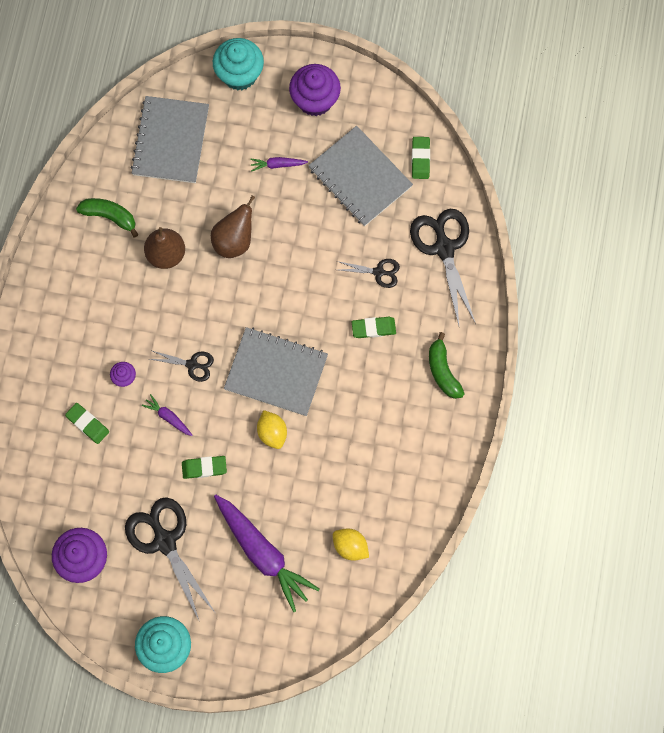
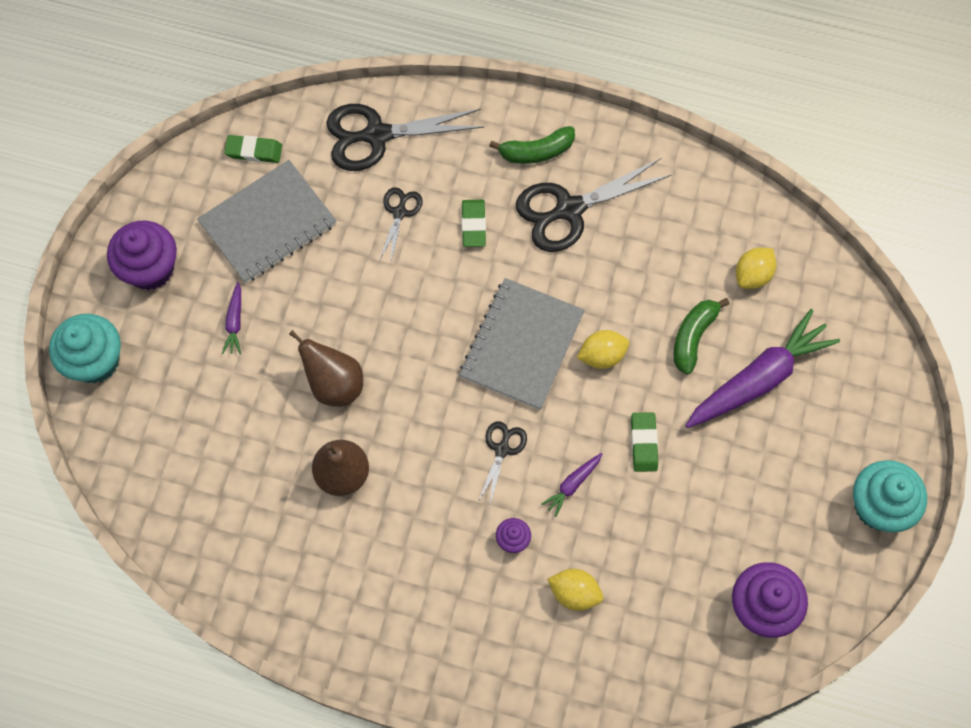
camera: 85 degrees left, 5 degrees down
green eraser [65,403,109,444] -> yellow lemon [547,569,603,611]
green banana [76,198,138,237] -> green banana moved to [674,298,730,374]
black scissors [125,497,215,622] -> black scissors moved to [516,158,672,252]
grey notebook [130,96,209,183] -> none

